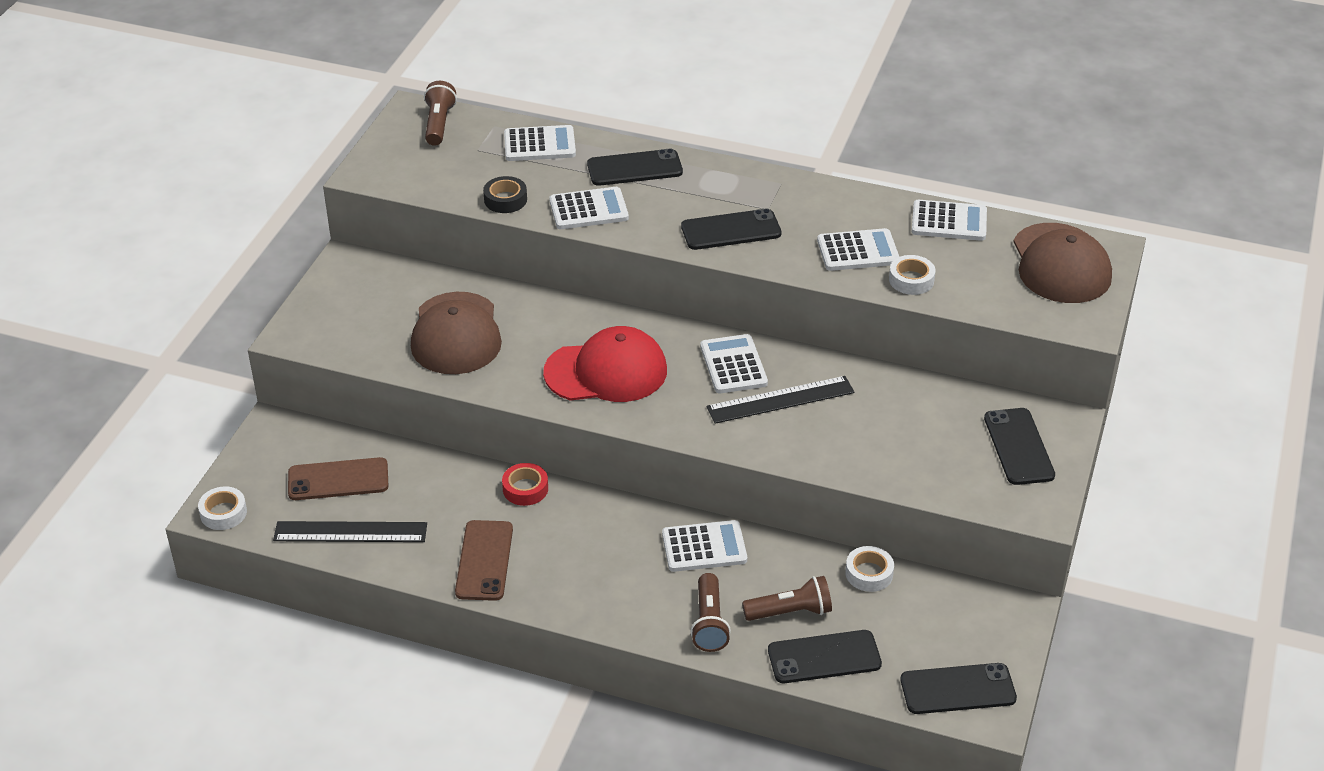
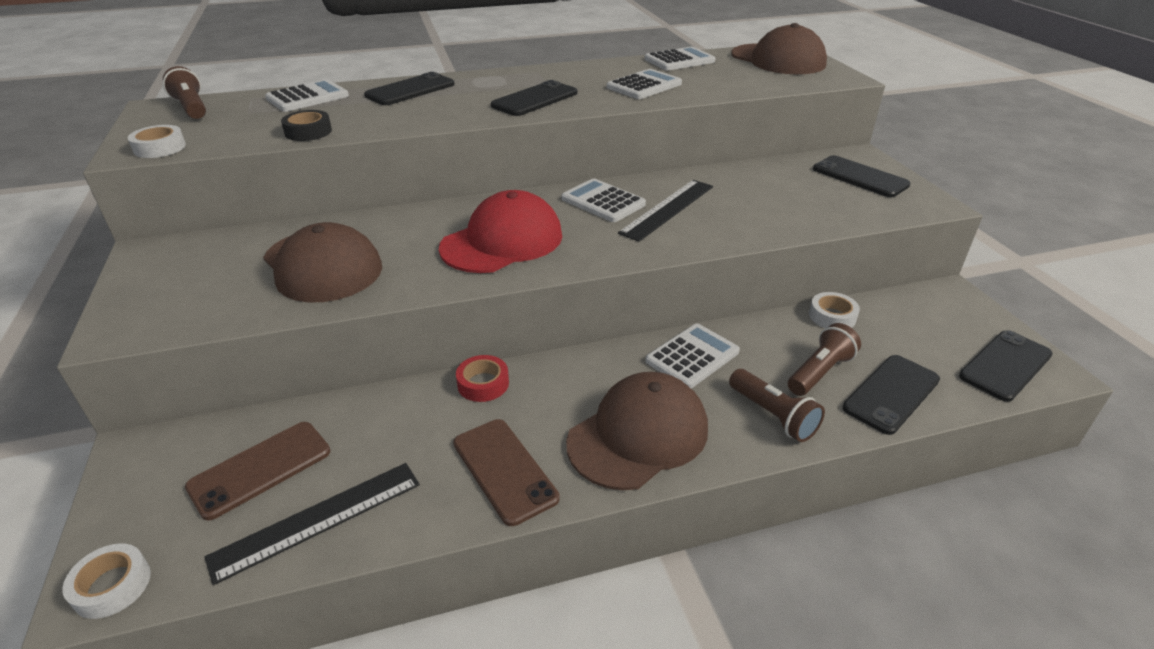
camera: 35 degrees left, 5 degrees down
white calculator [549,187,629,229] -> none
white tape [889,255,936,295] -> white tape moved to [128,125,186,158]
none -> brown cap [566,372,708,490]

